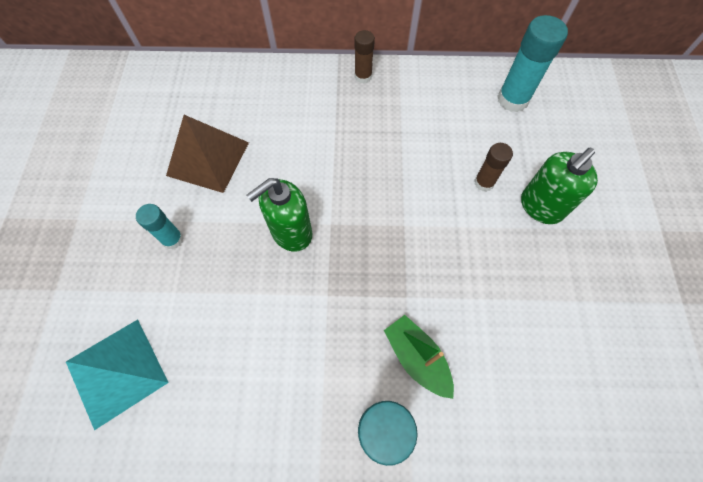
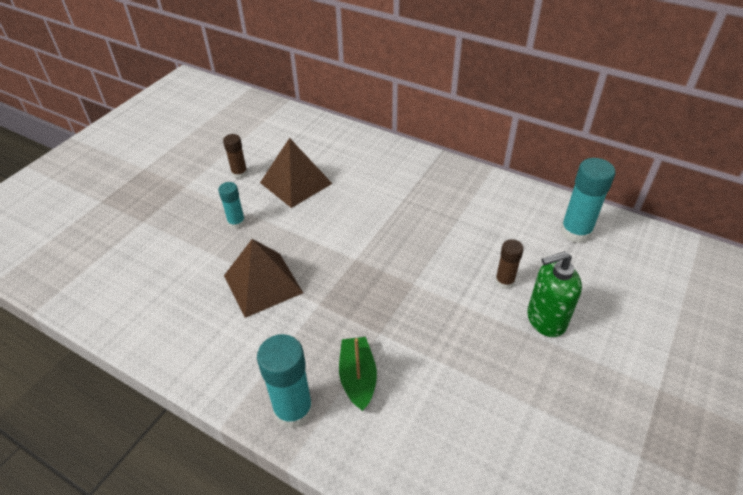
camera: 30 degrees right, 20 degrees down
turquoise pyramid [66,320,169,430] -> none
green soap dispenser [246,178,312,252] -> none
brown glue stick [354,30,375,84] -> brown glue stick moved to [223,134,248,179]
none -> brown pyramid [224,239,303,318]

